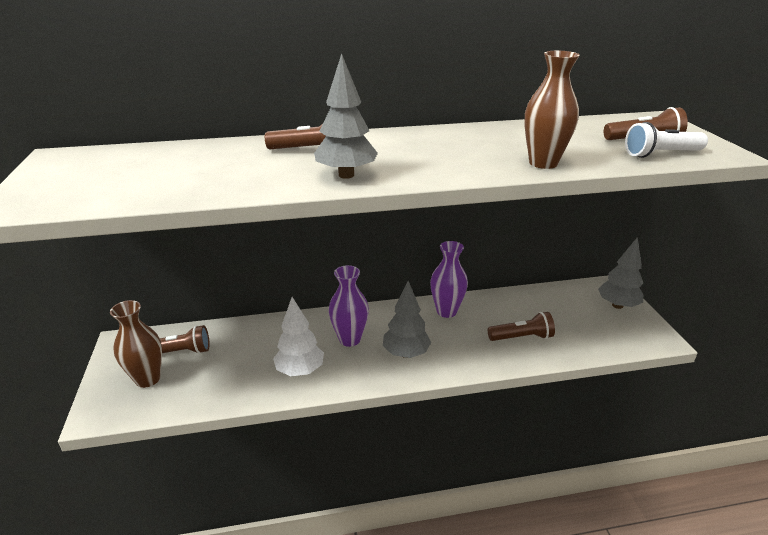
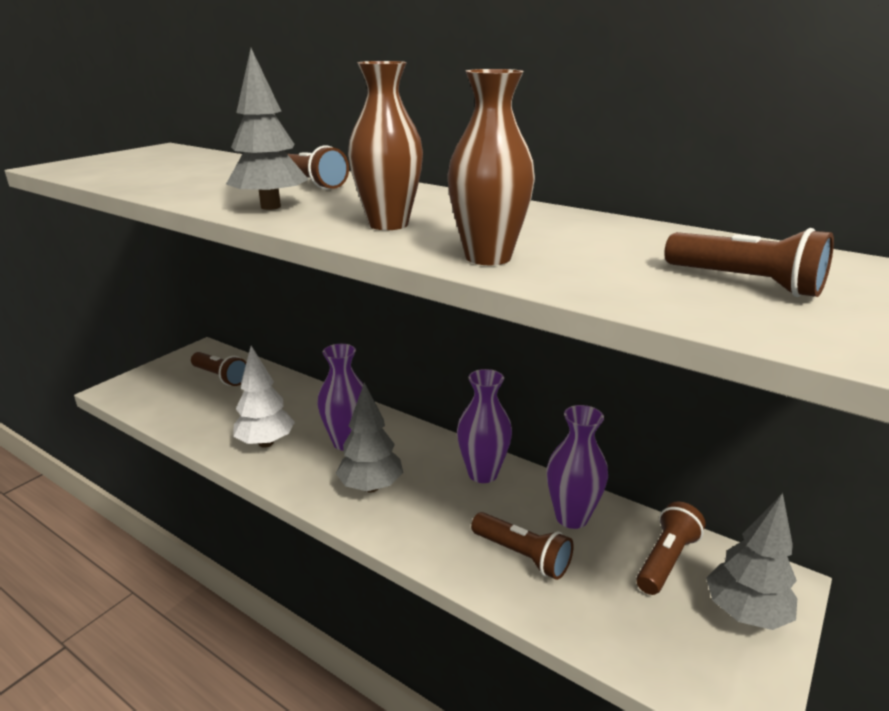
camera: 45 degrees right, 5 degrees down
brown vase [110,300,162,388] -> brown vase moved to [348,61,423,230]
white flashlight [625,122,708,158] -> none
none -> purple vase [547,405,608,529]
none -> brown flashlight [636,502,706,595]

